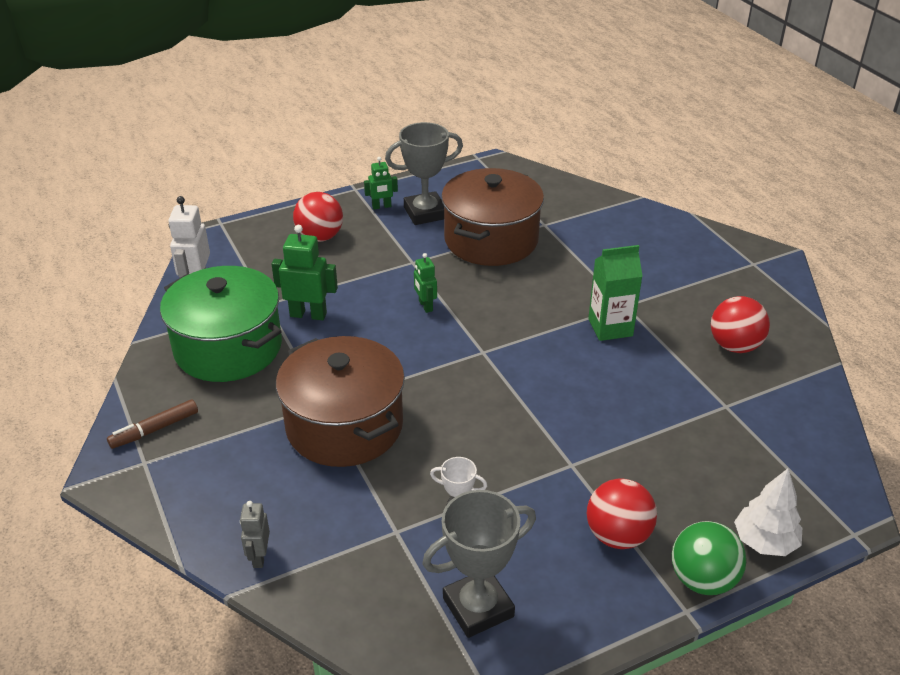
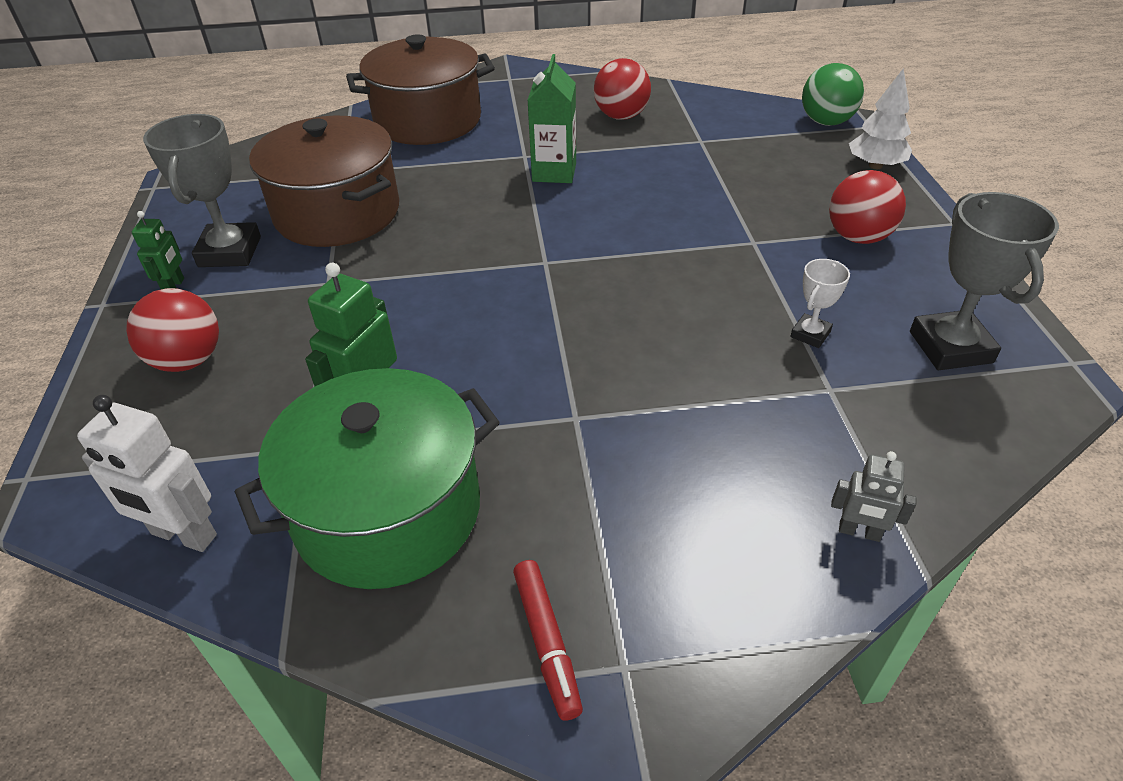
camera: 70 degrees left, 5 degrees up
brown marker [107,399,198,449] -> red marker [513,560,583,721]
brown pot [276,336,405,467] -> brown pot moved to [346,34,495,145]
green robot [414,253,437,313] -> none
green ball [672,521,746,595] -> green ball moved to [802,63,864,126]

